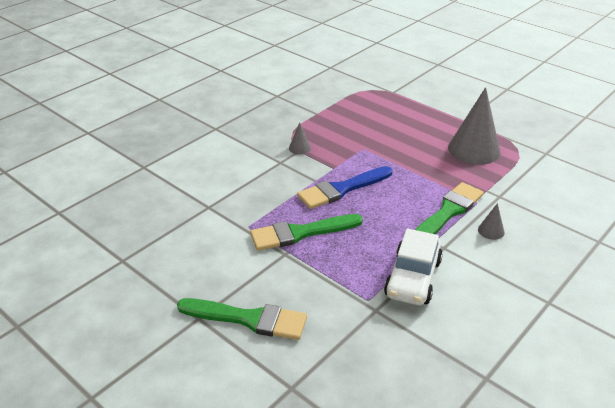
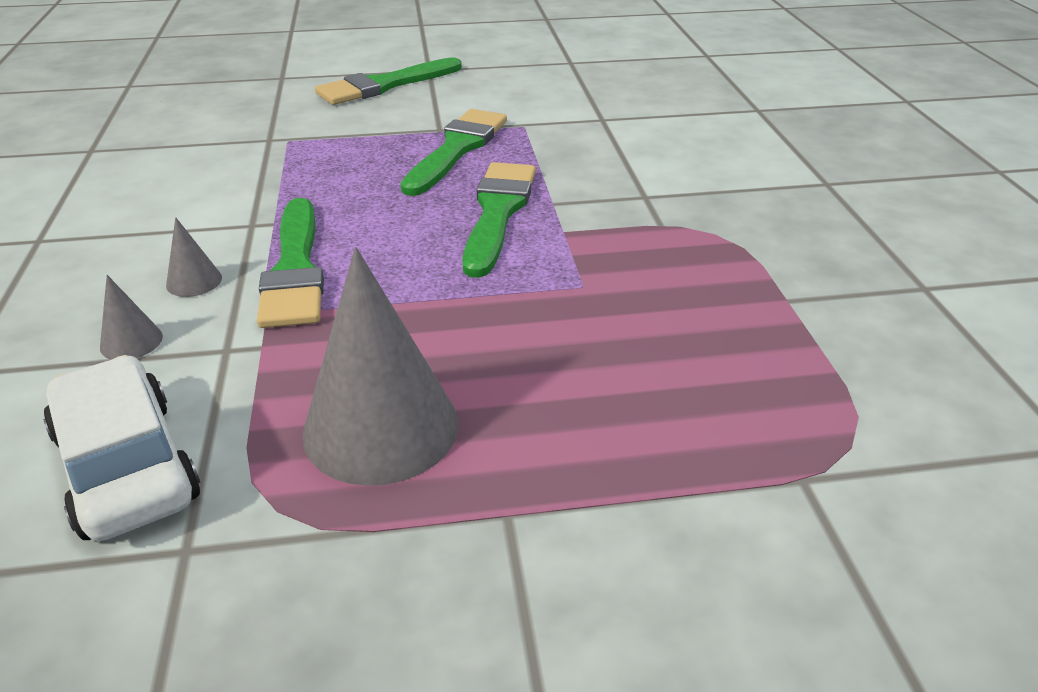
camera: 130 degrees right, 0 degrees up
grey cone [289,122,311,155] -> grey cone moved to [100,275,163,360]
blue brush [297,166,393,209] -> green brush [462,162,536,278]
white car [384,229,443,305] -> white car moved to [44,355,200,541]

